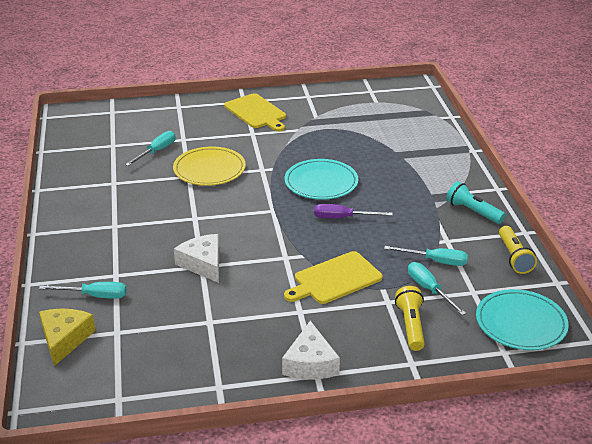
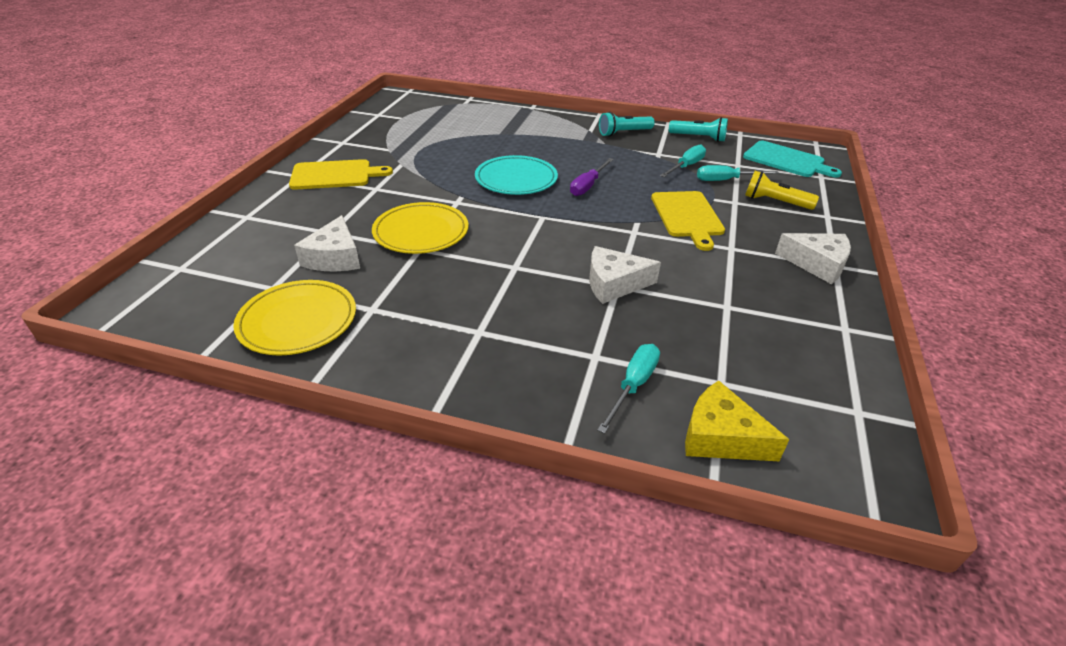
camera: 65 degrees left, 5 degrees up
turquoise screwdriver [125,131,175,166] -> white cheese [294,215,360,272]
turquoise plate [476,289,569,350] -> turquoise cutting board [743,141,842,178]
yellow flashlight [499,226,537,274] -> turquoise flashlight [669,117,728,142]
none -> yellow plate [233,280,356,356]

